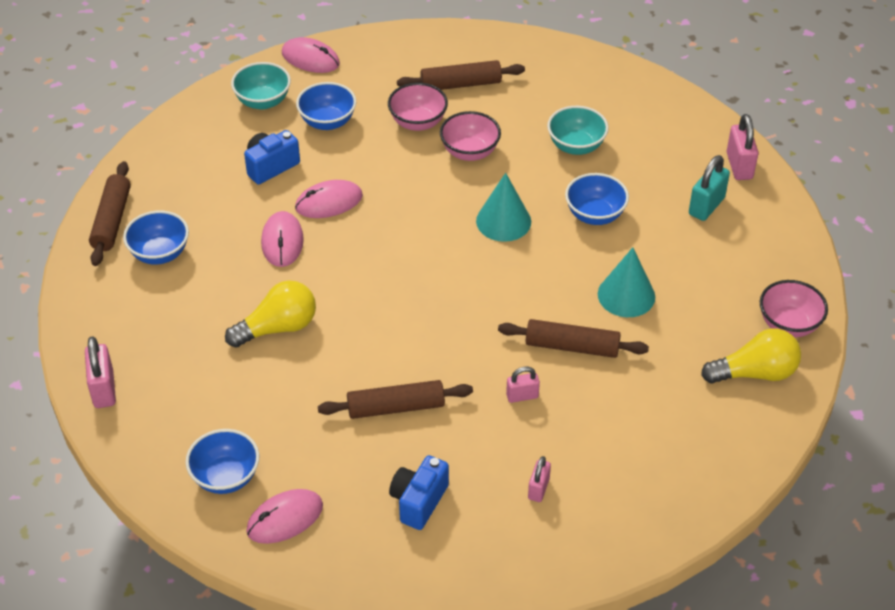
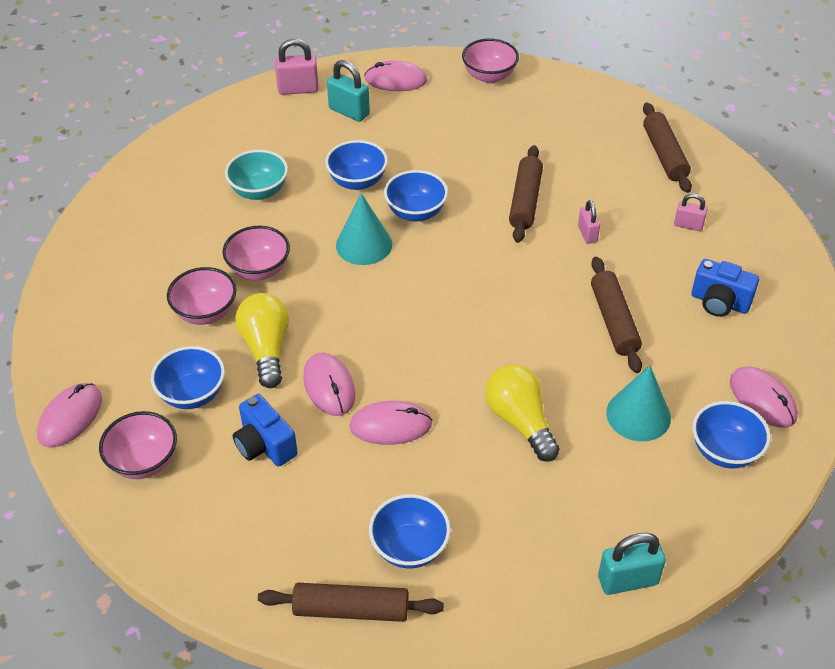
camera: 90 degrees left, 0 degrees up
pink padlock [85,336,116,408] -> turquoise padlock [598,533,666,595]
turquoise bowl [231,62,291,110] -> pink bowl [99,411,177,479]
brown rolling pin [397,60,525,90] -> brown rolling pin moved to [643,102,692,193]
turquoise cone [598,247,655,317] -> turquoise cone moved to [606,365,671,441]
yellow light bulb [701,328,801,384] -> yellow light bulb moved to [235,293,289,388]
none -> pink mouse [365,60,428,91]
none -> blue bowl [384,170,448,221]

